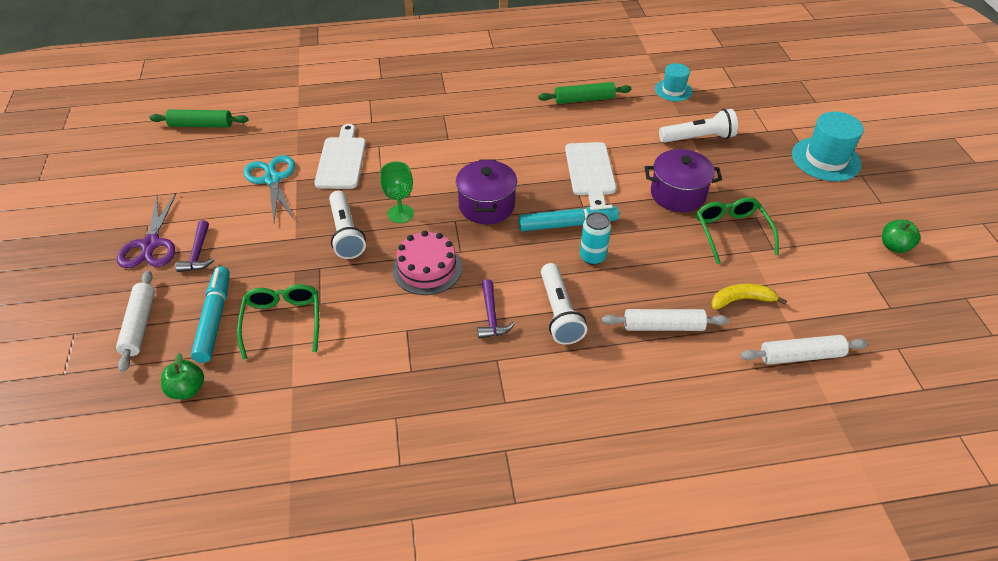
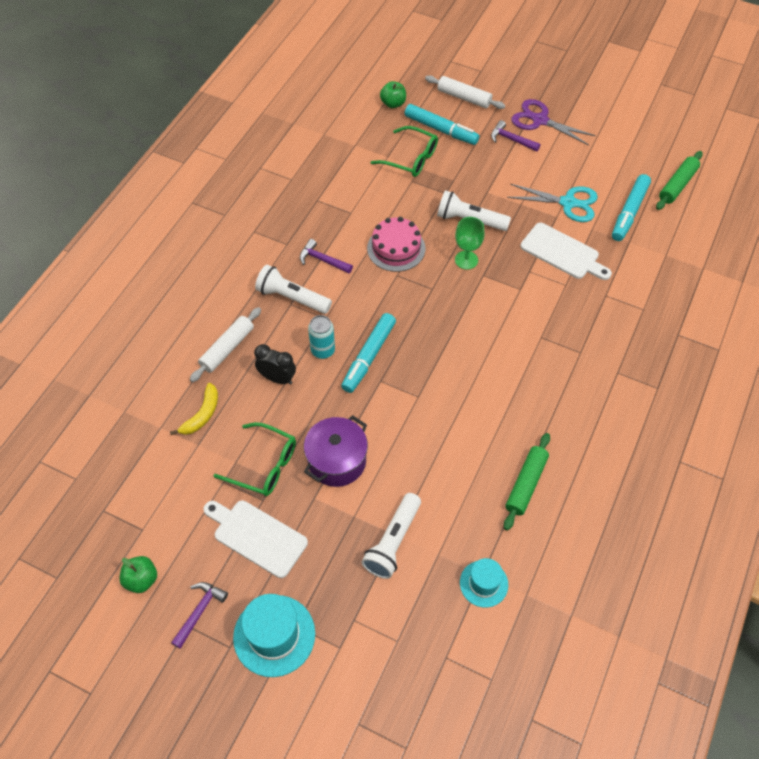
camera: 125 degrees right, 10 degrees up
purple pot [456,159,517,224] -> none
white cutting board [565,142,616,207] -> white cutting board moved to [204,500,308,578]
white rolling pin [740,335,868,364] -> none
none -> purple hammer [171,582,228,649]
none -> black clock [254,344,296,384]
none -> turquoise marker [612,174,651,241]

